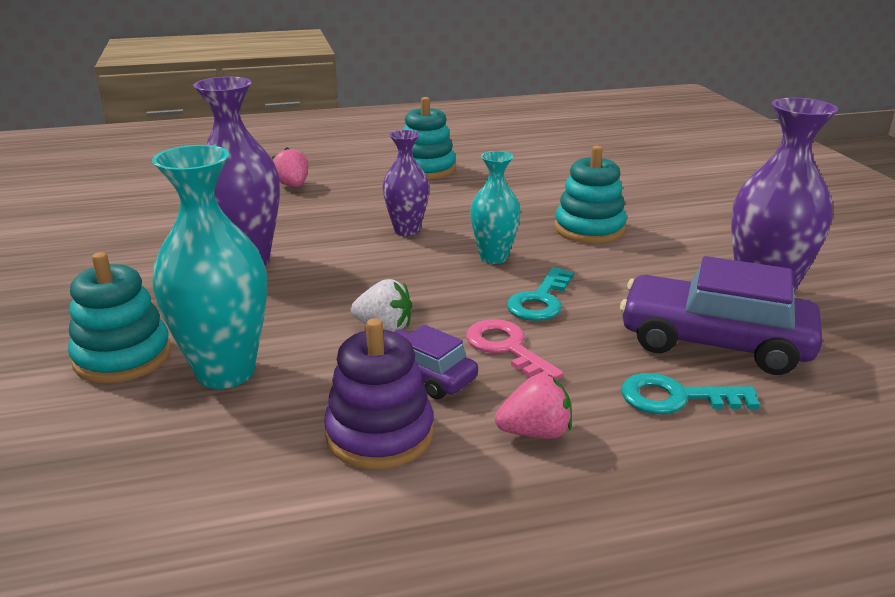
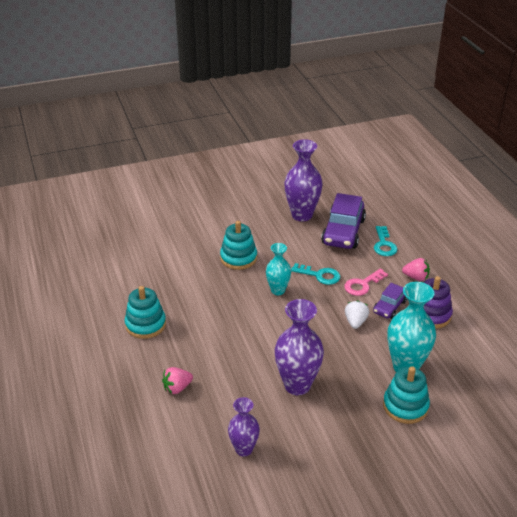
camera: 95 degrees left, 10 degrees up
purple vase [382,130,429,236] -> purple vase moved to [228,397,260,456]
pink strawberry [495,374,572,439] -> pink strawberry turned 120 degrees clockwise [402,258,430,281]

